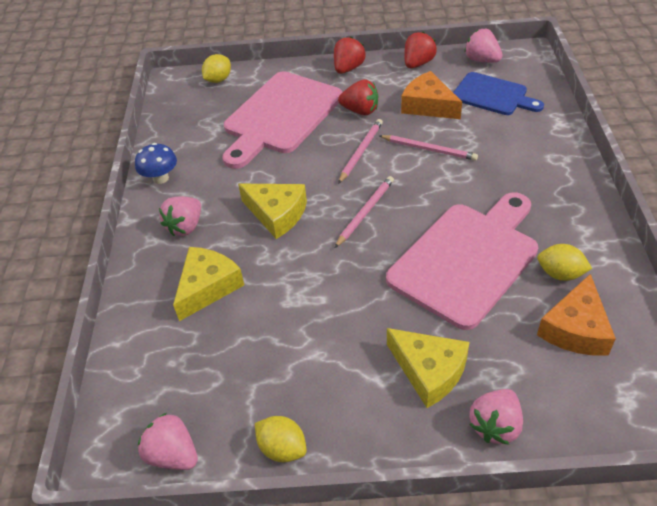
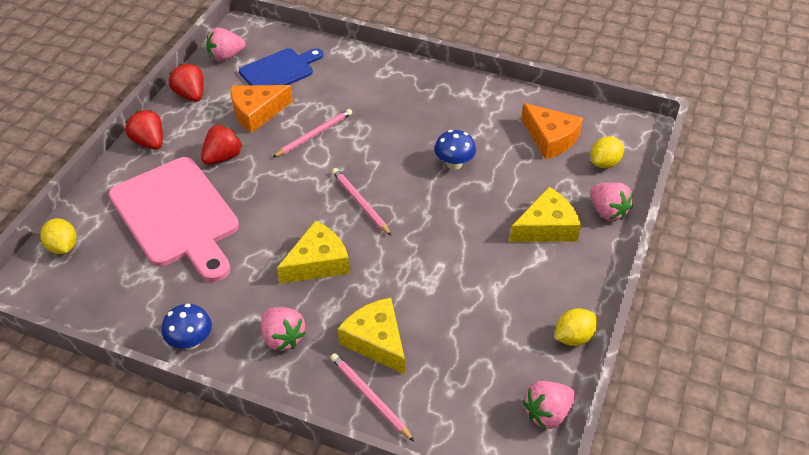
camera: 70 degrees left, 0 degrees up
pink pencil [338,119,383,184] -> pink pencil moved to [331,353,414,441]
pink cutting board [386,192,538,330] -> blue mushroom [434,130,476,170]
yellow lemon [537,244,592,281] -> yellow lemon moved to [591,136,624,169]

